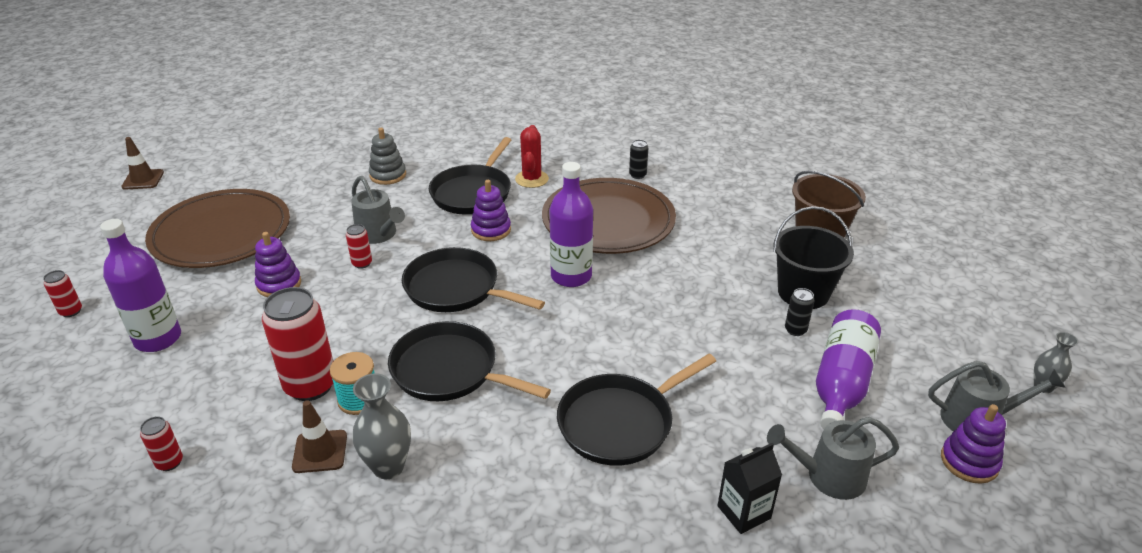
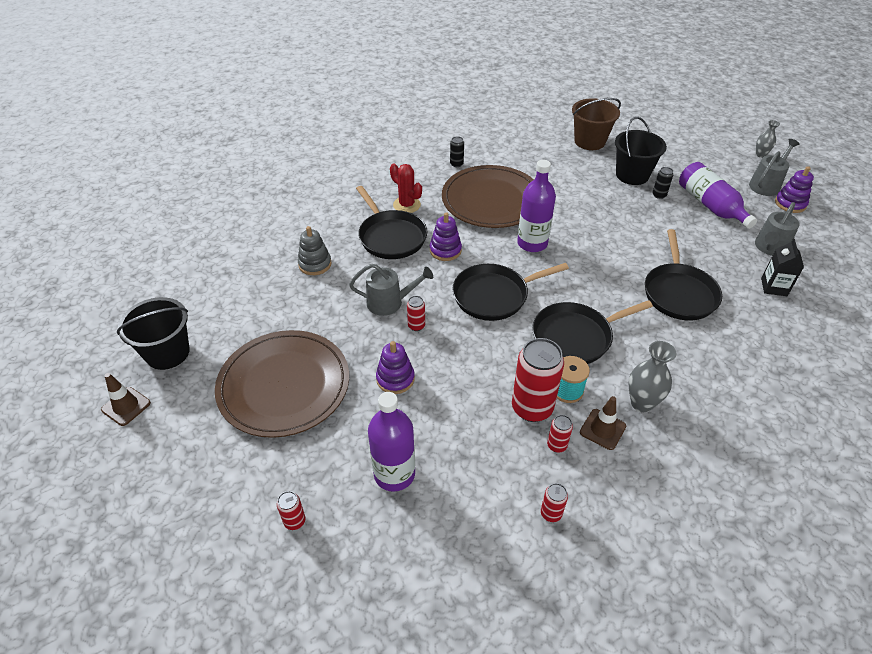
camera: 50 degrees left, 10 degrees up
none -> black bucket [117,297,190,370]
none -> red can [547,415,573,453]

